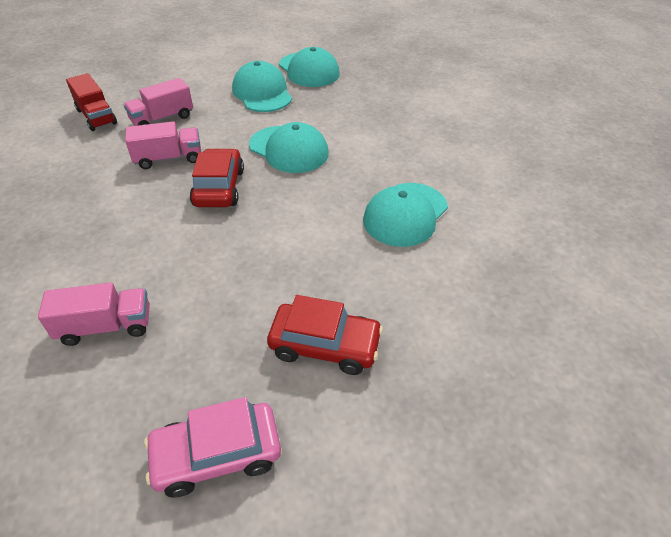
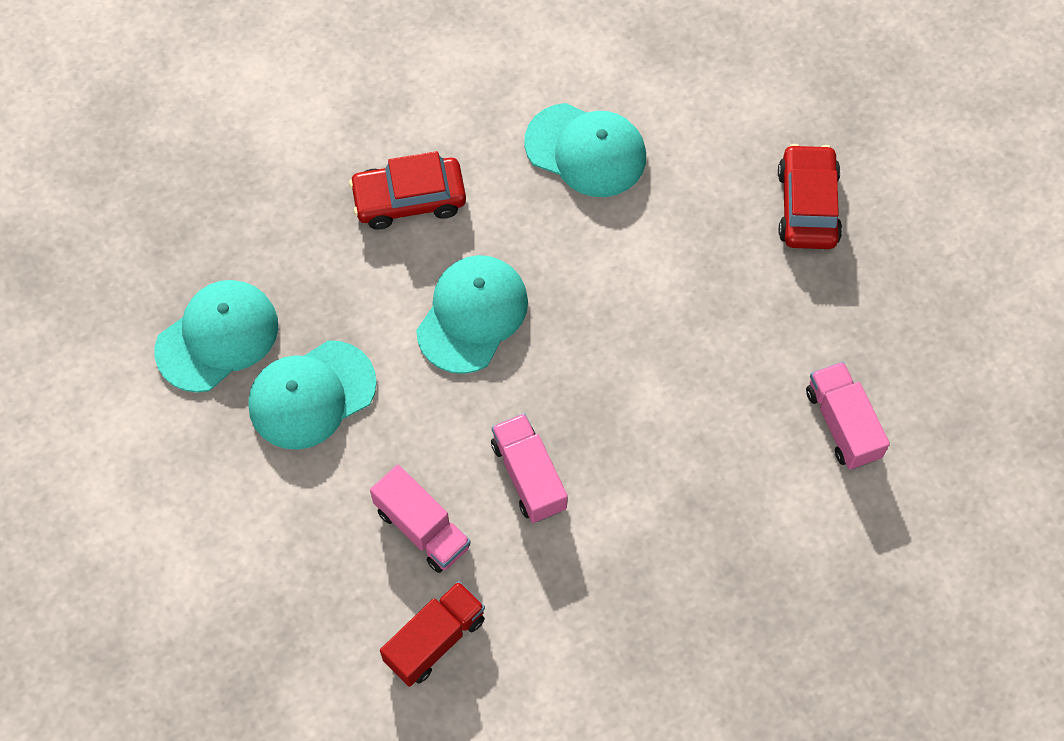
camera: 100 degrees left, 20 degrees up
pink car [144,397,281,497] -> none
red car [190,148,244,207] -> red car moved to [349,151,466,230]

